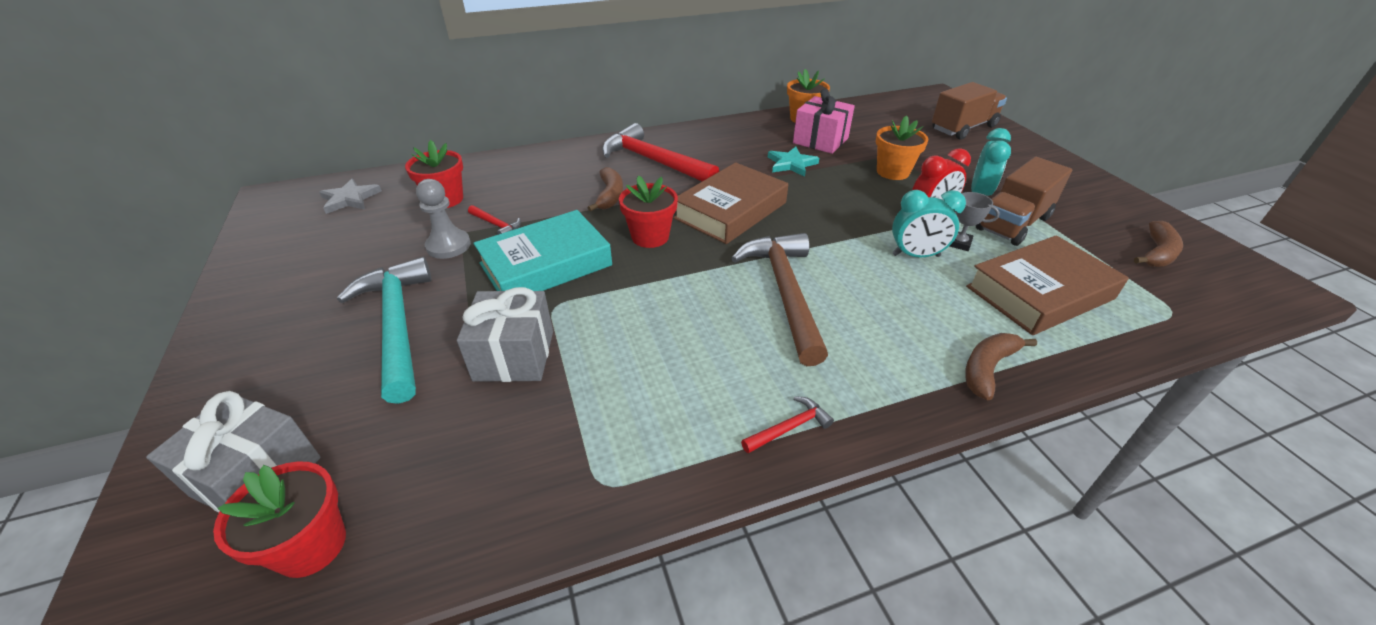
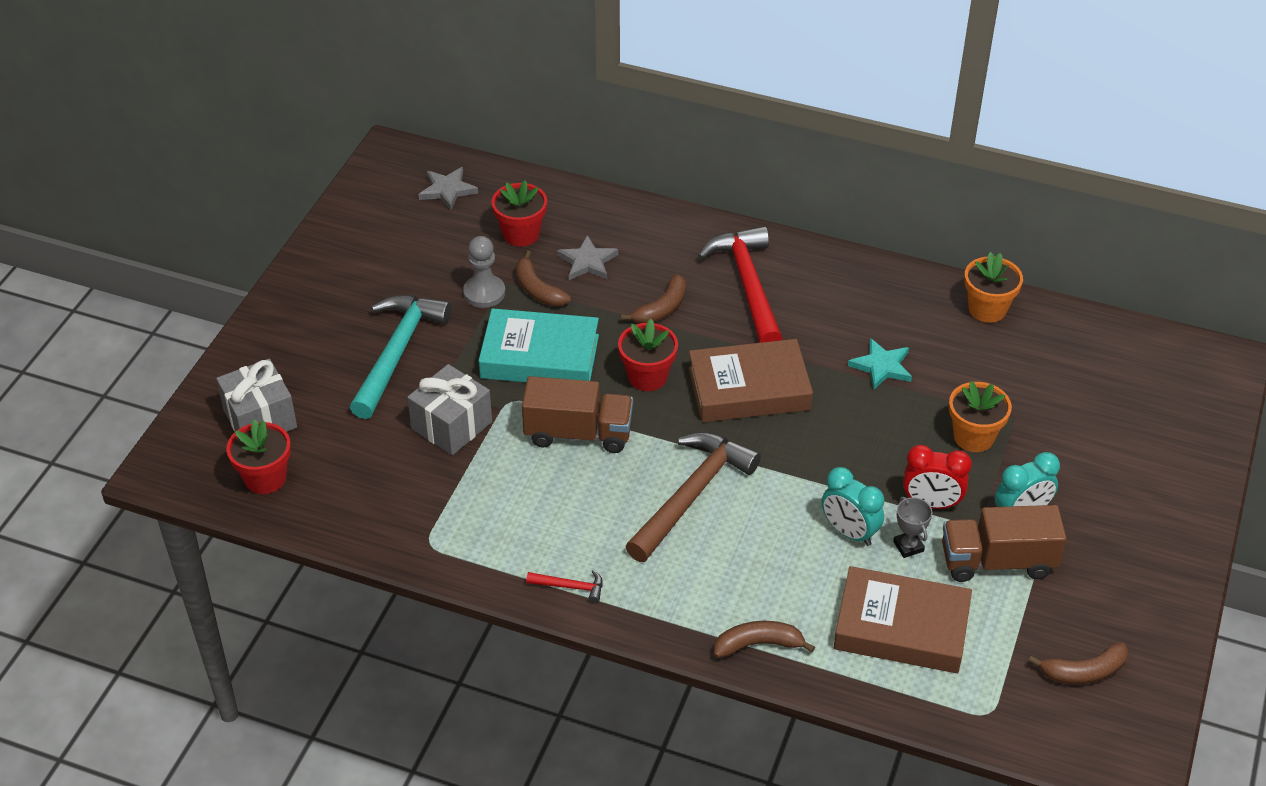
camera: 40 degrees right, 5 degrees up
red hammer [468,205,521,235] -> brown banana [516,250,571,306]
pink gift [793,89,855,154] -> none
brown truck [932,82,1007,140] -> brown truck moved to [522,376,633,453]
none -> grey star [557,235,618,280]

